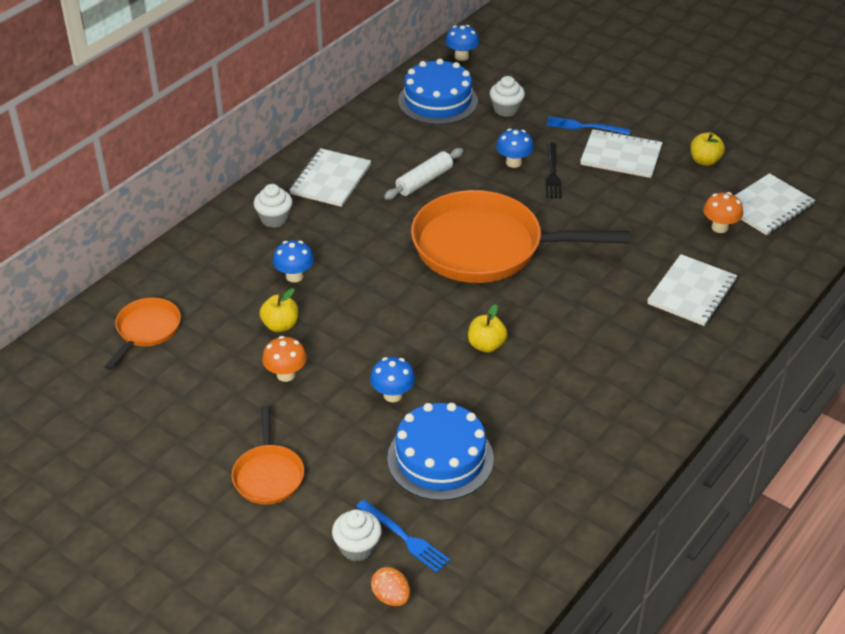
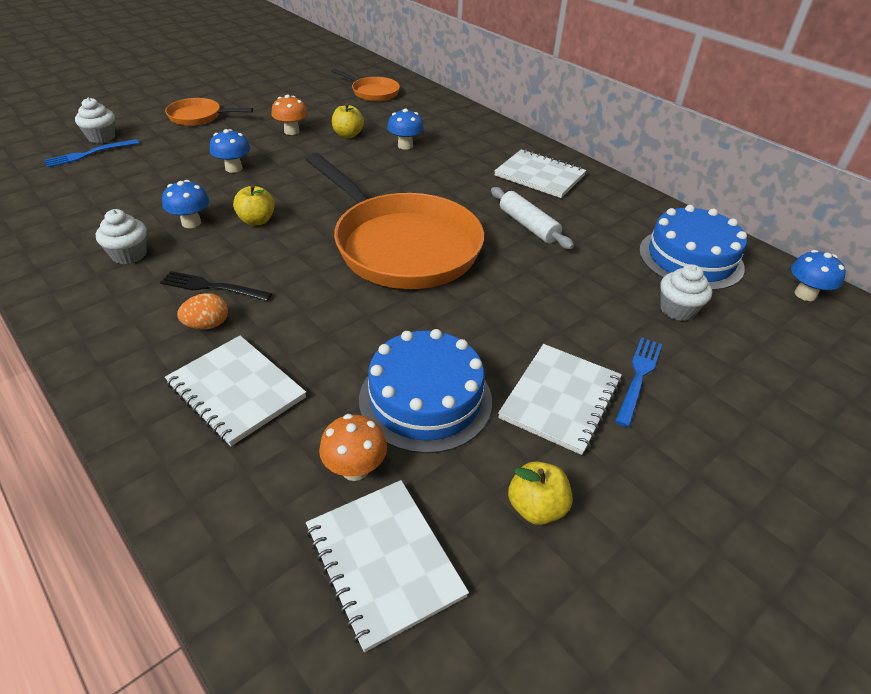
camera: 100 degrees right, 0 degrees up
white cupcake [253,184,293,228] -> white cupcake moved to [96,209,147,264]
orange egg [371,567,410,606] -> orange egg moved to [177,293,228,329]
blue cake [387,403,494,501] -> blue cake moved to [359,329,492,454]
orange pan [411,190,630,283] -> orange pan turned 120 degrees clockwise [306,153,484,289]
blue mushroom [496,129,533,168] -> blue mushroom moved to [162,180,209,228]
black fork [545,143,561,198] -> black fork moved to [160,271,272,301]

